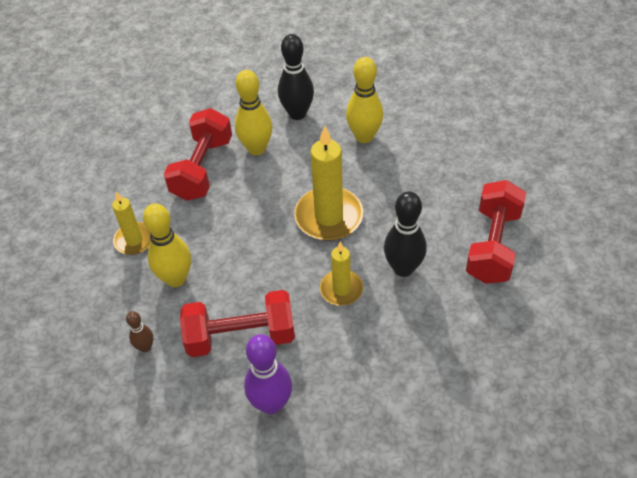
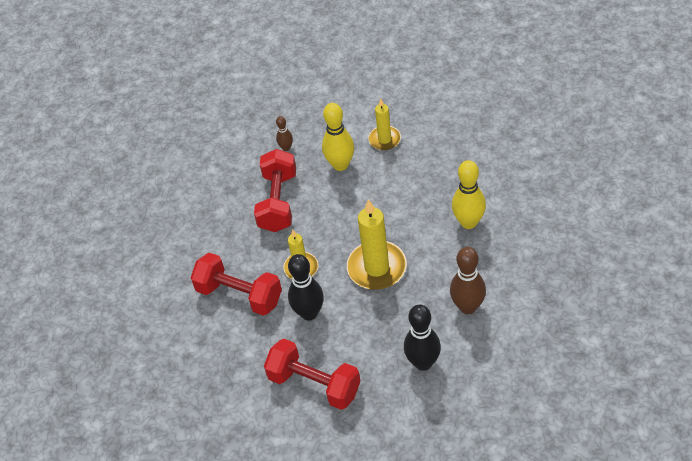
camera: 105 degrees right, 0 degrees up
red dumbbell [164,108,232,201] -> red dumbbell moved to [191,253,282,316]
purple bowling pin [244,334,292,414] -> none
black bowling pin [278,34,314,120] -> black bowling pin moved to [404,305,441,371]
yellow bowling pin [346,57,383,143] -> brown bowling pin [450,247,486,314]

